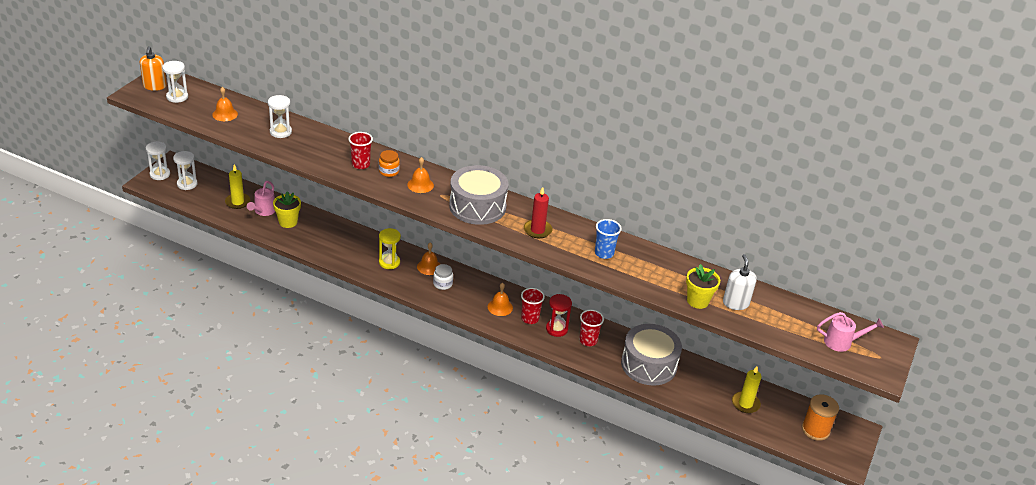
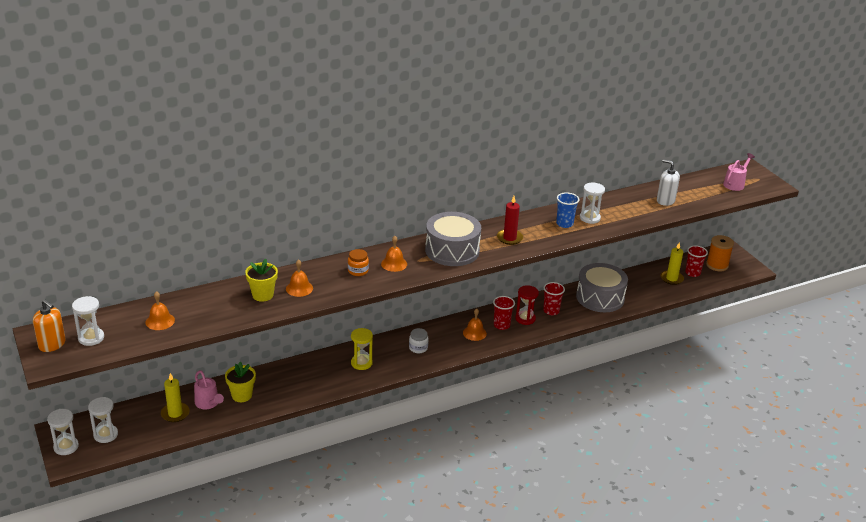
camera: 50 degrees left, 5 degrees down
white hourglass [268,95,292,138] -> white hourglass moved to [580,183,605,224]
red cup [348,132,373,169] -> red cup moved to [685,245,708,277]
orange bell [417,243,440,275] -> orange bell moved to [286,259,313,297]
yellow flower pot [686,264,720,309] -> yellow flower pot moved to [245,259,278,302]

